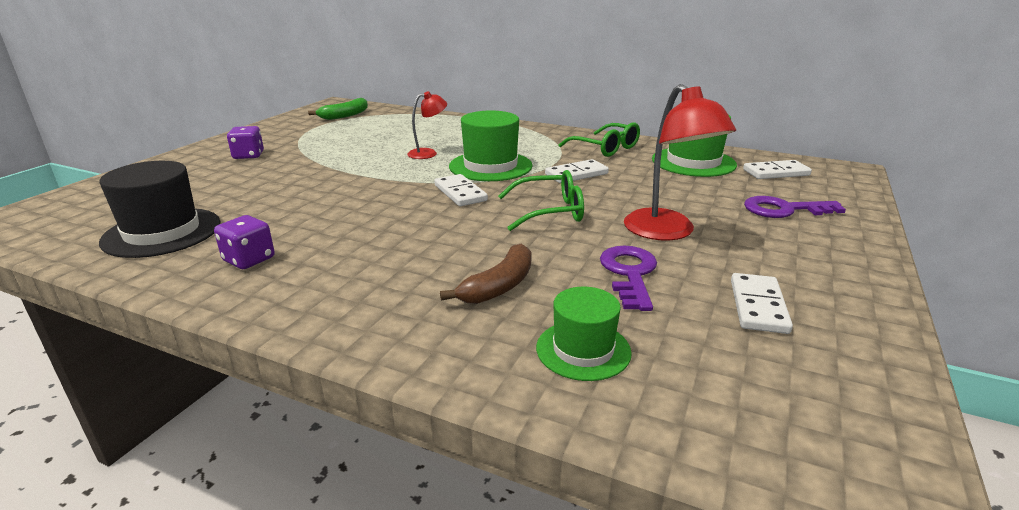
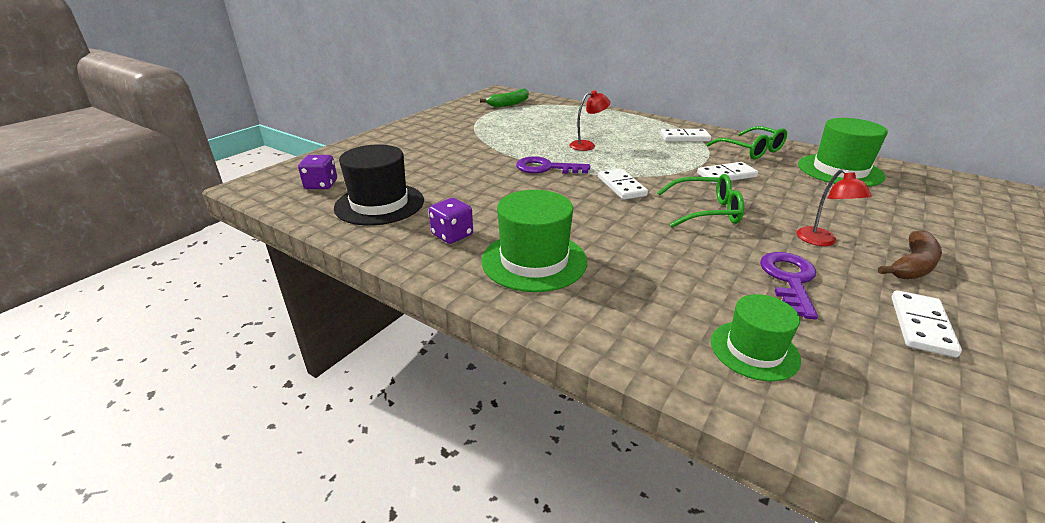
camera: 10 degrees right, 5 degrees up
purple dice [227,126,264,159] -> purple dice moved to [298,155,337,189]
brown banana [440,244,532,304] -> brown banana moved to [878,230,942,279]
green hat [449,110,533,181] -> green hat moved to [481,190,587,292]
red lamp [624,84,736,241] -> red lamp [796,169,872,246], size x0.57
white domino [743,160,812,179] -> white domino moved to [660,129,711,142]
purple key [744,196,846,218] -> purple key moved to [516,156,590,174]

